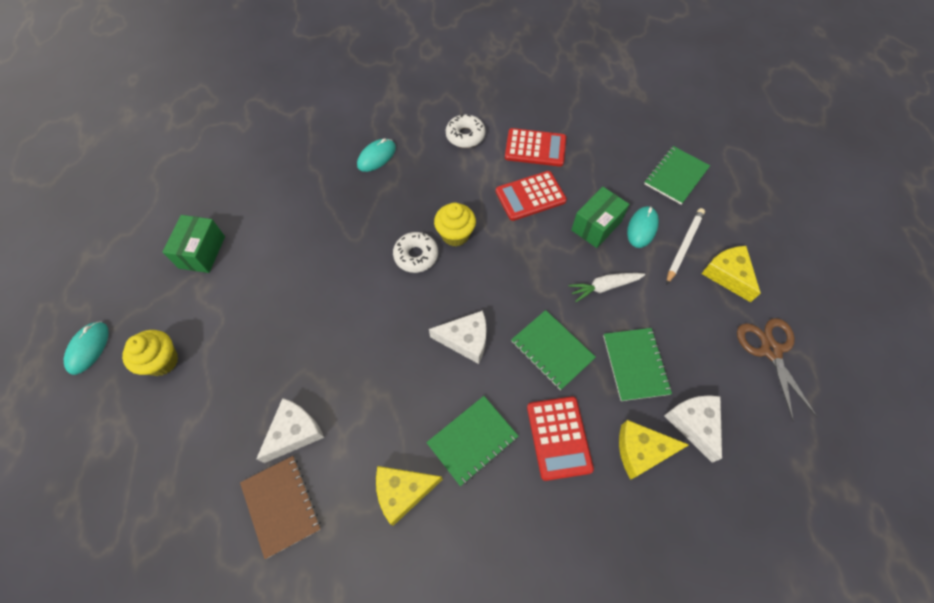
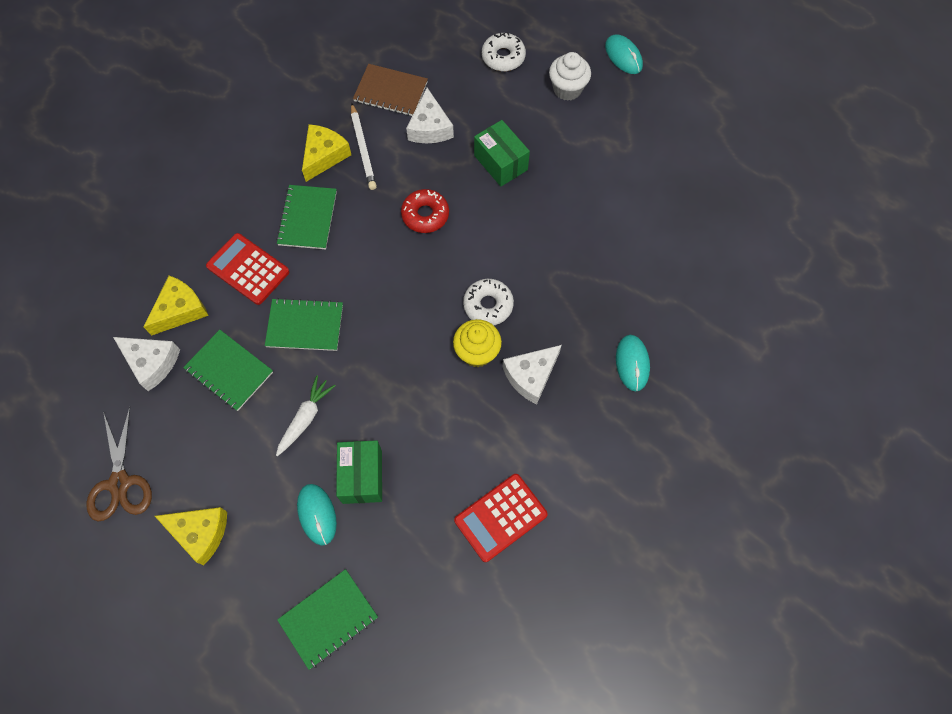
camera: 135 degrees right, 5 degrees up
yellow cupcake [122,330,178,376] -> white cupcake [549,52,591,101]
green box [163,215,225,273] -> green box moved to [474,120,530,186]
white cheese [429,310,487,364] -> white cheese moved to [503,345,562,404]
white donut [446,114,486,148] -> white donut moved to [482,32,526,71]
red calculator [496,171,567,221] -> none
green notebook [644,146,710,205] -> green notebook turned 60 degrees clockwise [277,569,378,670]
white pencil [666,208,705,285] -> white pencil moved to [351,103,377,190]
brown scissors [737,318,817,422] -> brown scissors turned 45 degrees clockwise [86,407,152,521]
none -> red donut [401,189,449,233]

